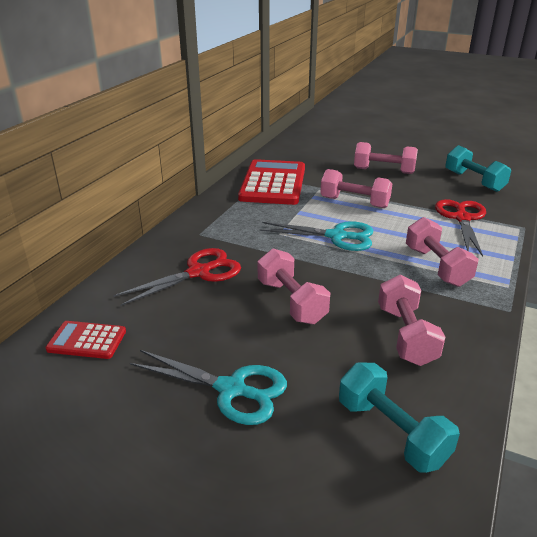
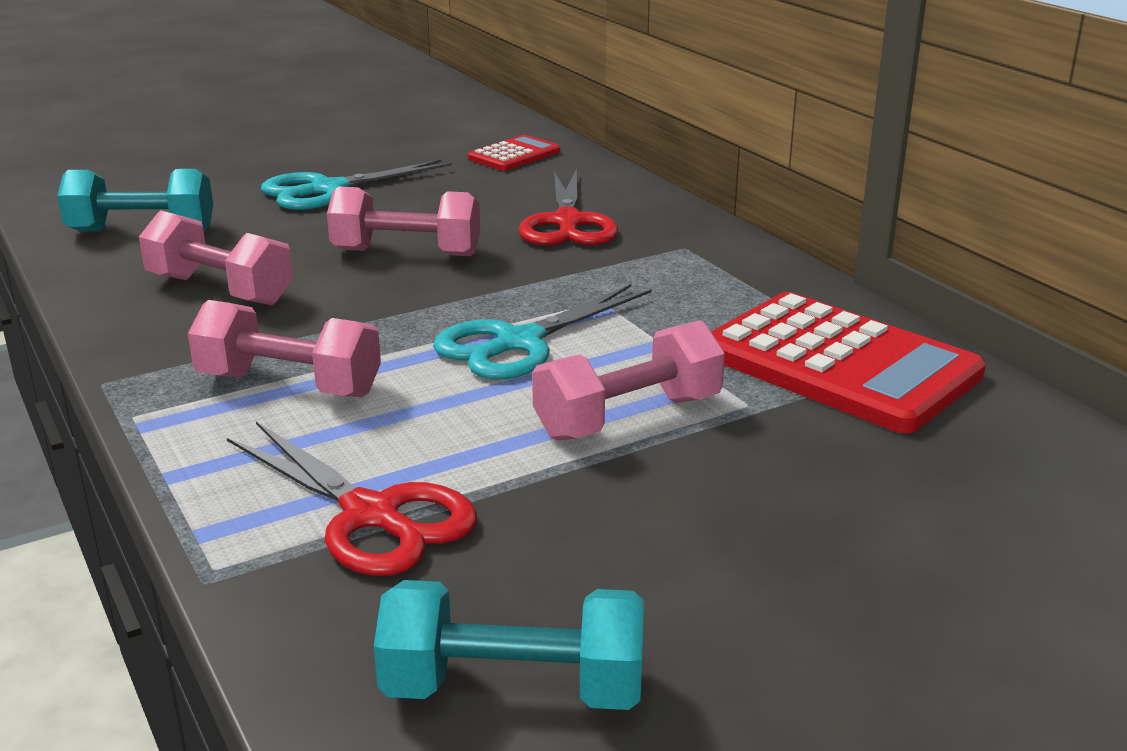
camera: 125 degrees right, 5 degrees down
pink dumbbell [354,142,418,174] -> none

